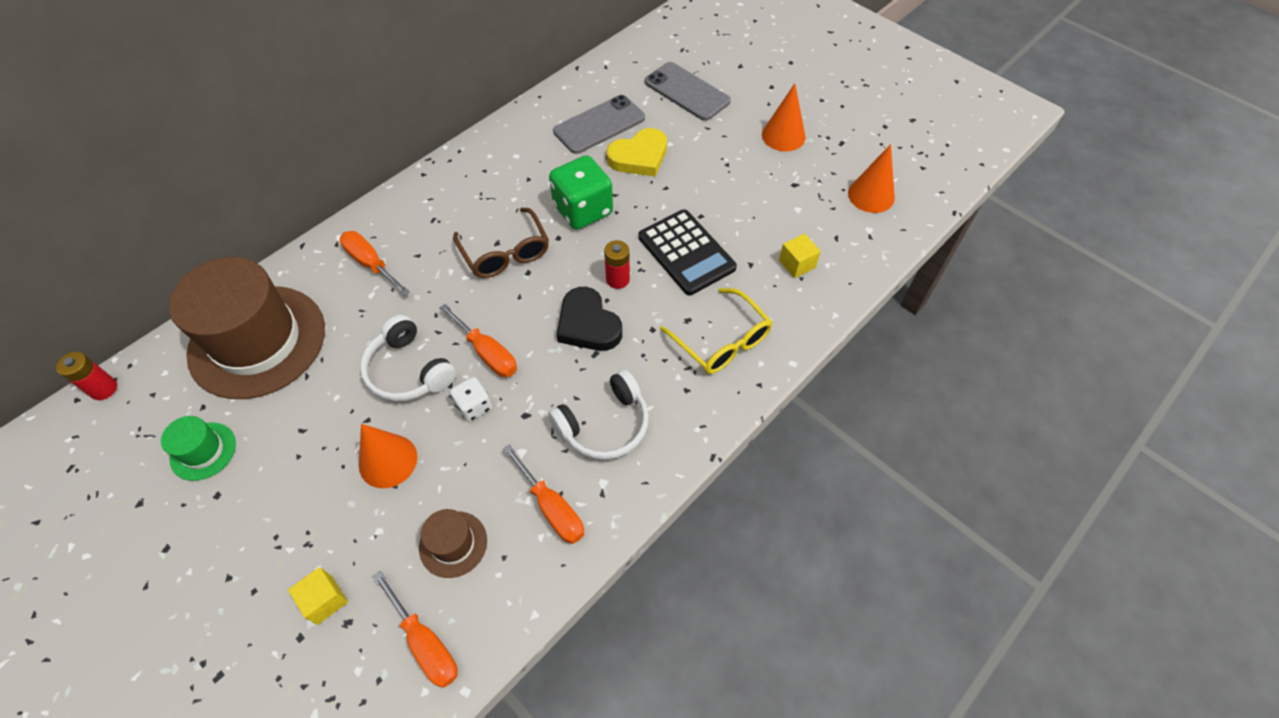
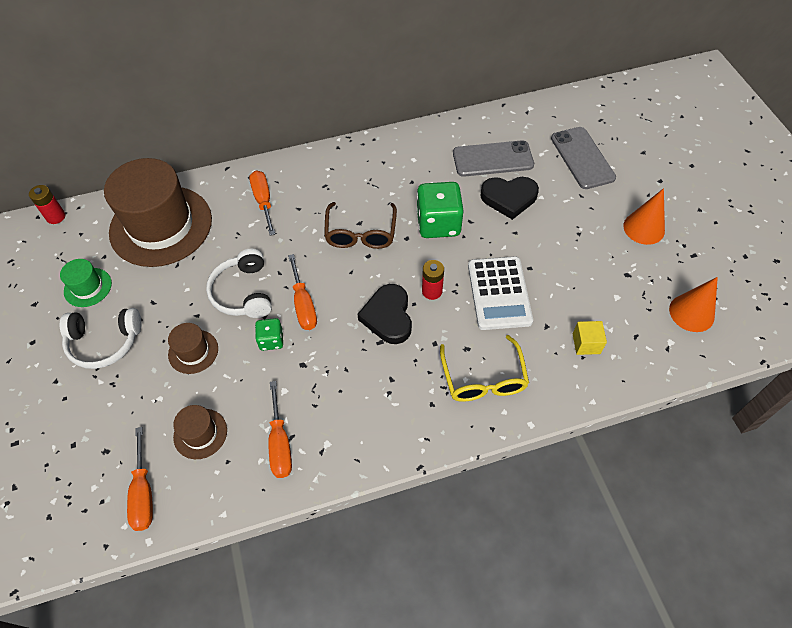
camera: 30 degrees right, 0 degrees up
yellow cube [288,567,348,625] -> none
orange cone [359,424,417,488] -> brown hat [168,323,218,374]
white dice [450,377,492,422] -> green dice [255,318,283,351]
white headphones [548,369,649,460] -> white headphones moved to [60,308,142,369]
yellow heart [607,128,667,176] -> black heart [480,177,539,220]
black calculator [638,209,737,295] -> white calculator [468,256,533,330]

